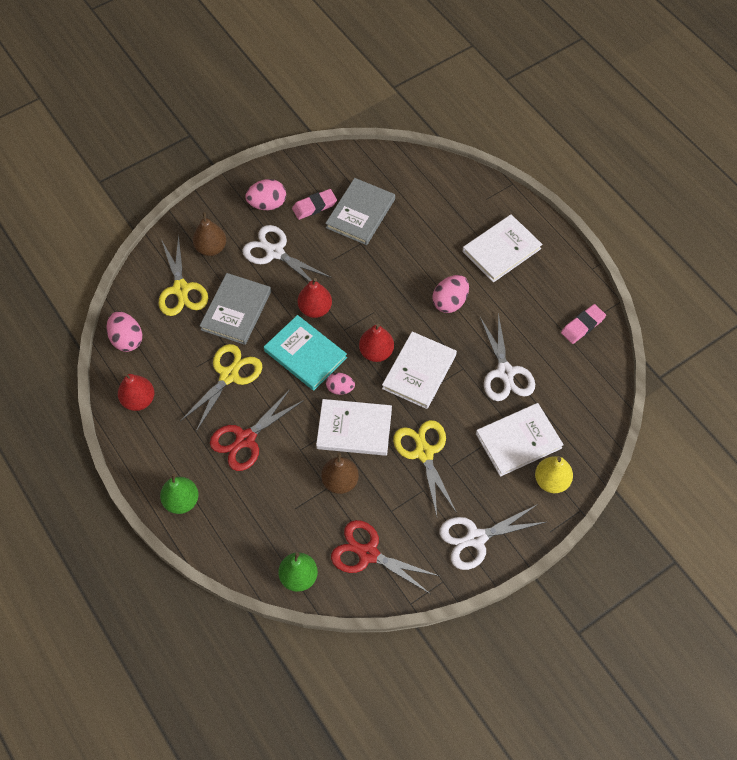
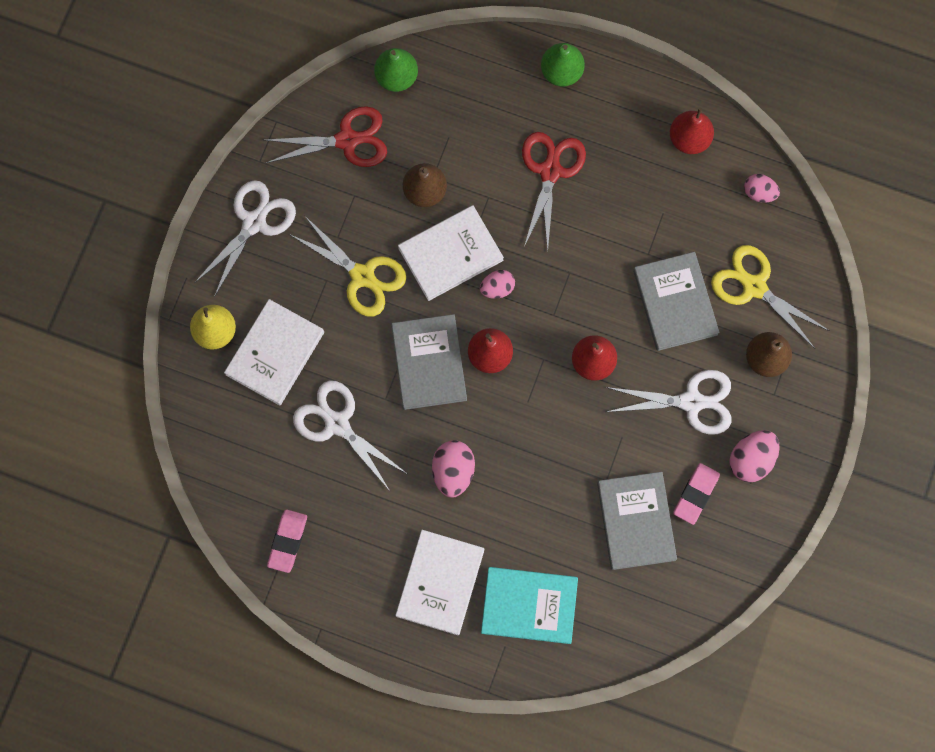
camera: 145 degrees right, 15 degrees up
pink egg [106,311,142,352] -> pink egg [744,174,780,203], size x0.66
yellow scissors [180,344,262,431] -> none
turquoise book [264,315,347,391] -> turquoise book moved to [481,567,578,644]
white book [382,331,457,409] -> grey book [391,314,467,410]

